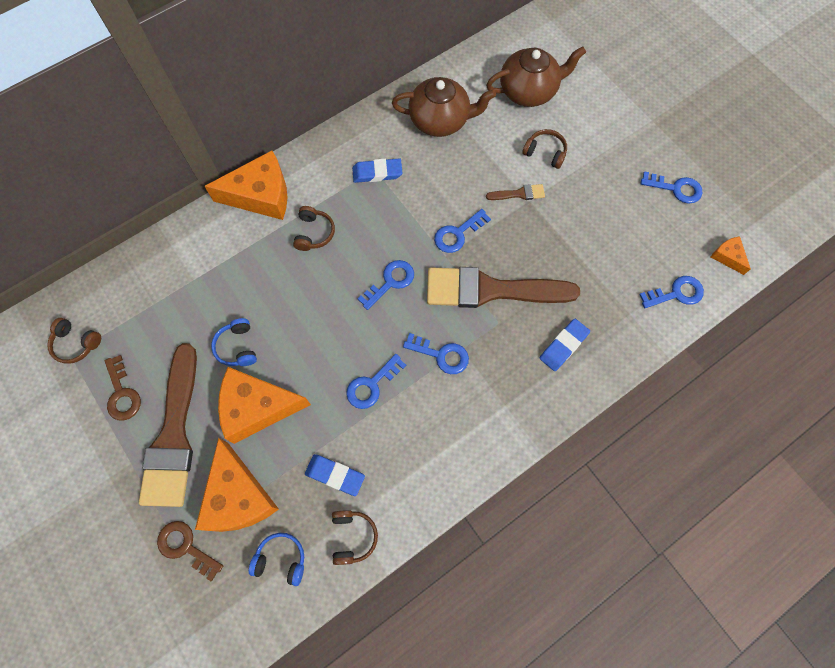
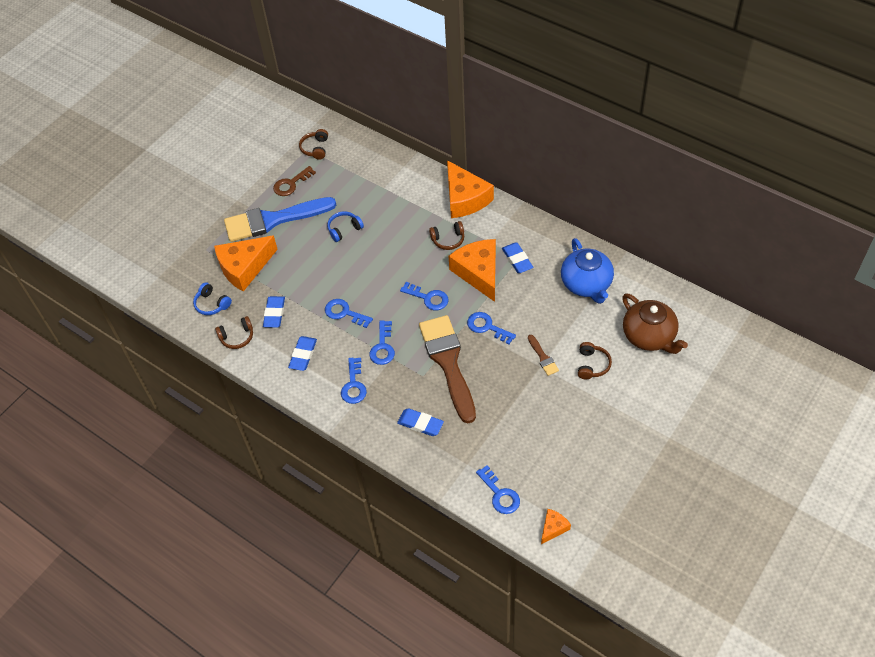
camera: 75 degrees right, 15 degrees down
brown brush [139,343,197,507] -> blue brush [224,197,336,242]
brown key [157,521,223,581] -> none
orange cheese [218,367,311,444] -> orange cheese moved to [449,239,496,302]
blue headphones [249,533,304,586] -> blue headphones turned 135 degrees clockwise [193,282,232,315]
brown teapot [392,77,496,137] -> blue teapot [561,238,614,304]
blue key [640,171,702,204] -> blue key moved to [341,357,367,404]
none -> blue eraser [288,336,317,371]

